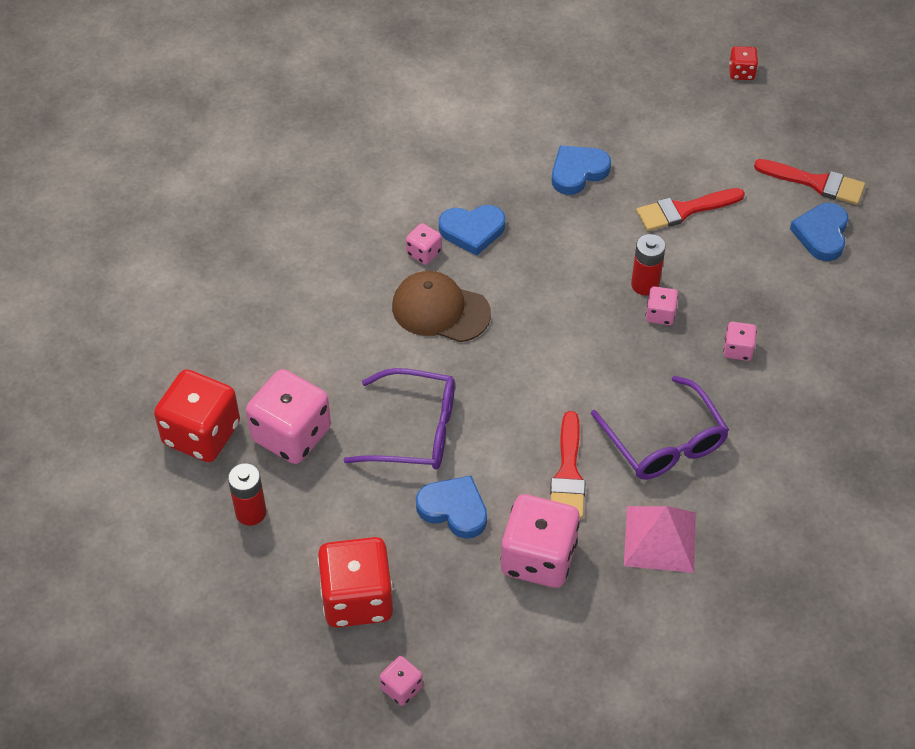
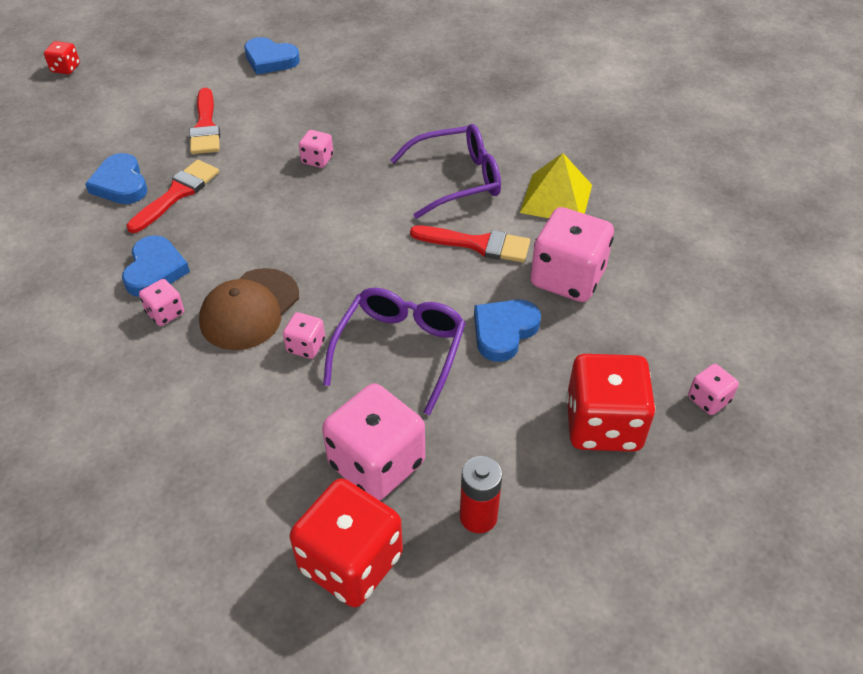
camera: 80 degrees left, 5 degrees down
pink pyramid [624,506,696,573] -> yellow pyramid [520,153,592,218]
red battery [631,234,666,296] -> none
pink dice [723,322,757,361] -> pink dice moved to [283,312,325,359]
red brush [754,159,865,205] -> red brush moved to [127,160,219,233]

